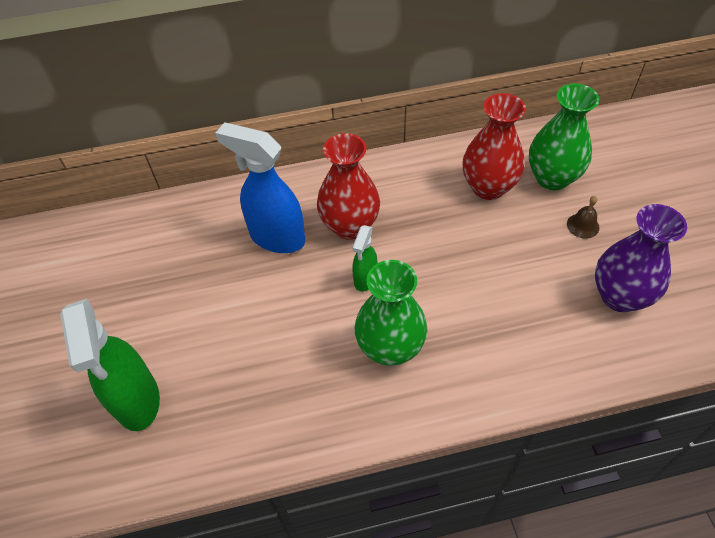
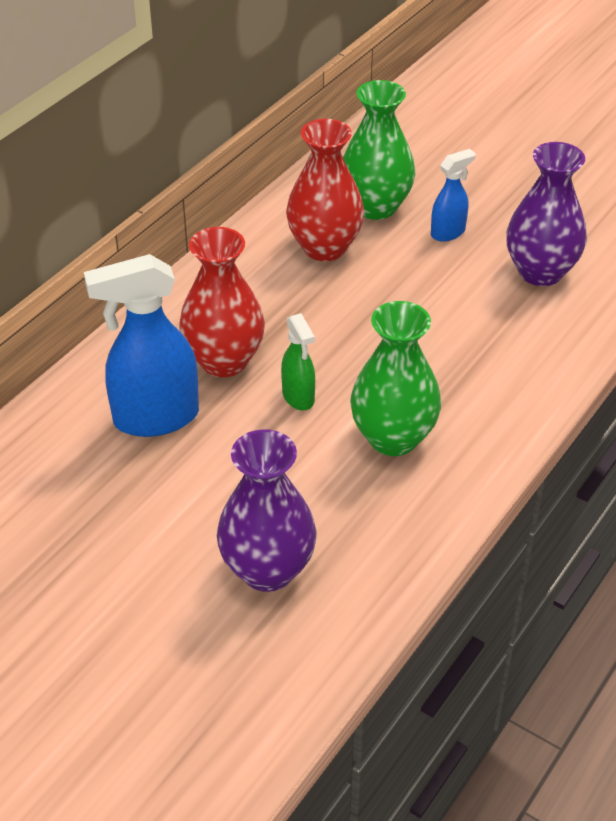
camera: 45 degrees left, 10 degrees down
green spray bottle [60,299,160,431] -> none
brown bell [567,196,599,239] -> blue spray bottle [431,149,476,241]
none -> purple vase [217,429,317,592]

